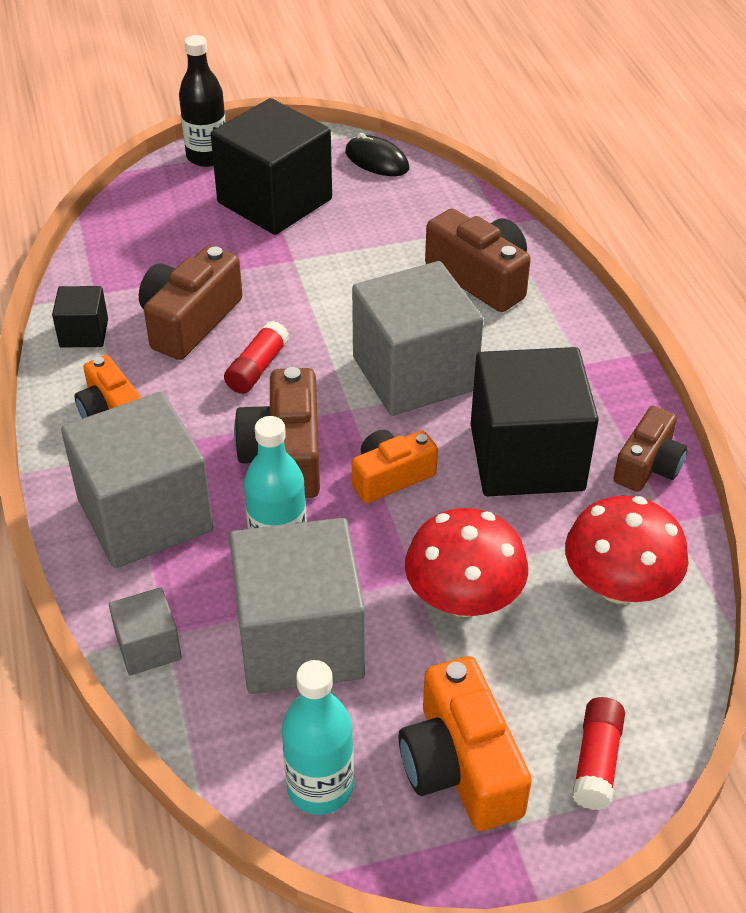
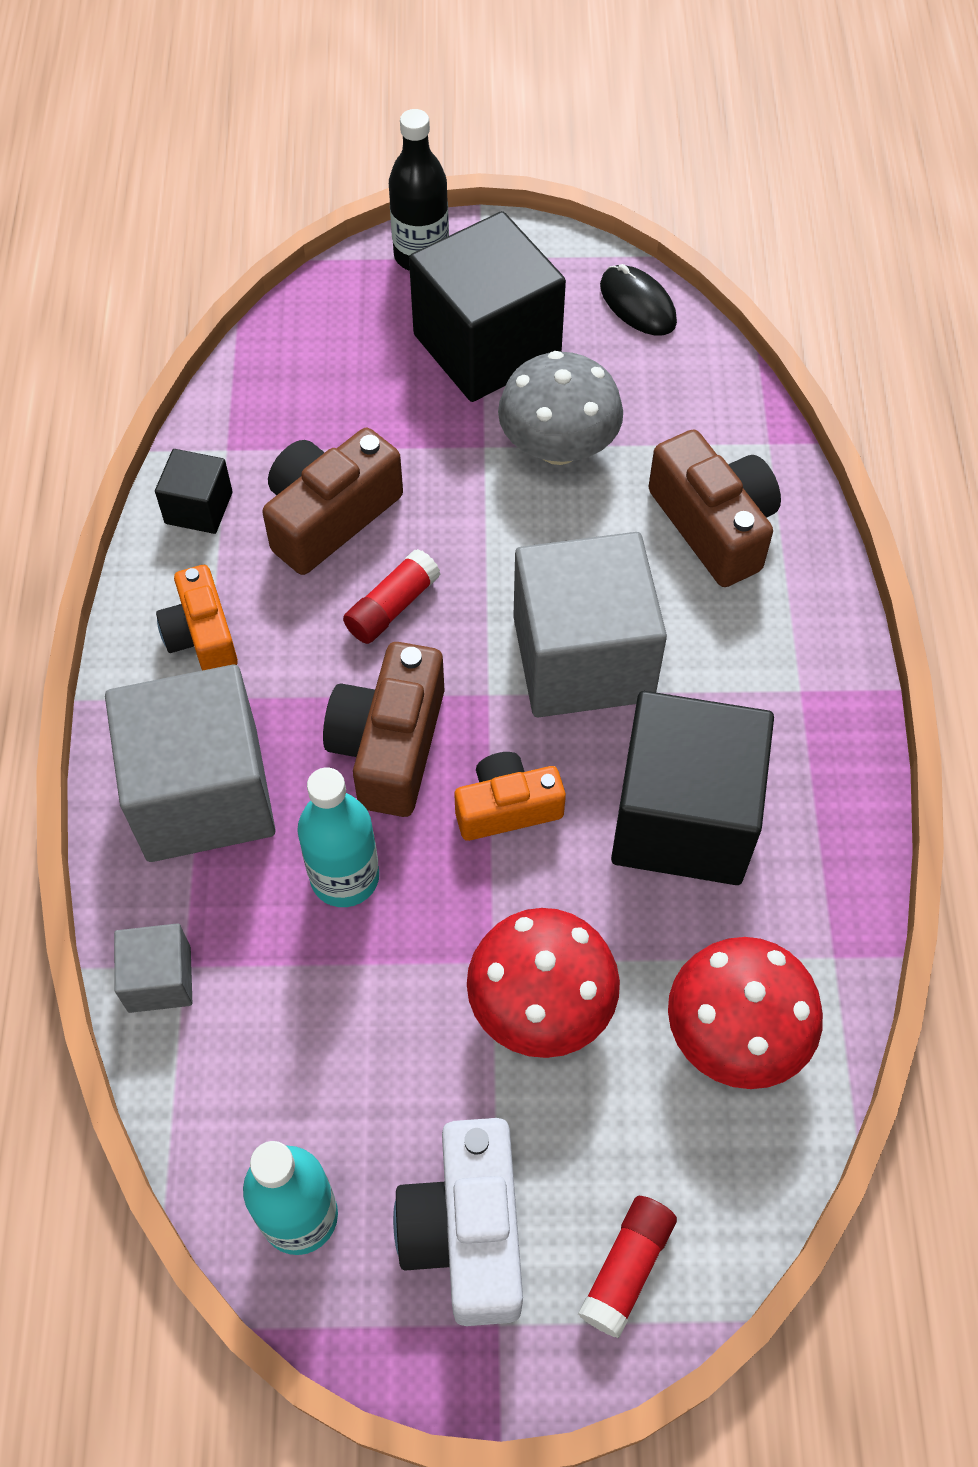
camera: 15 degrees right, 15 degrees up
grey cube [229,518,365,694] -> none
orange camera [399,656,532,831] -> white camera [393,1118,523,1326]
brown camera [613,406,688,492] -> none
none -> grey mushroom [498,351,623,465]

